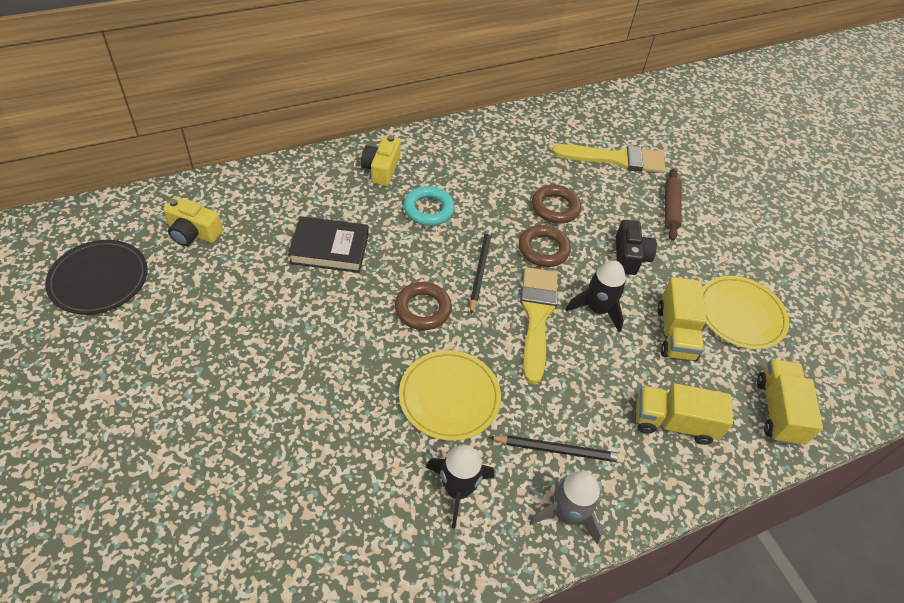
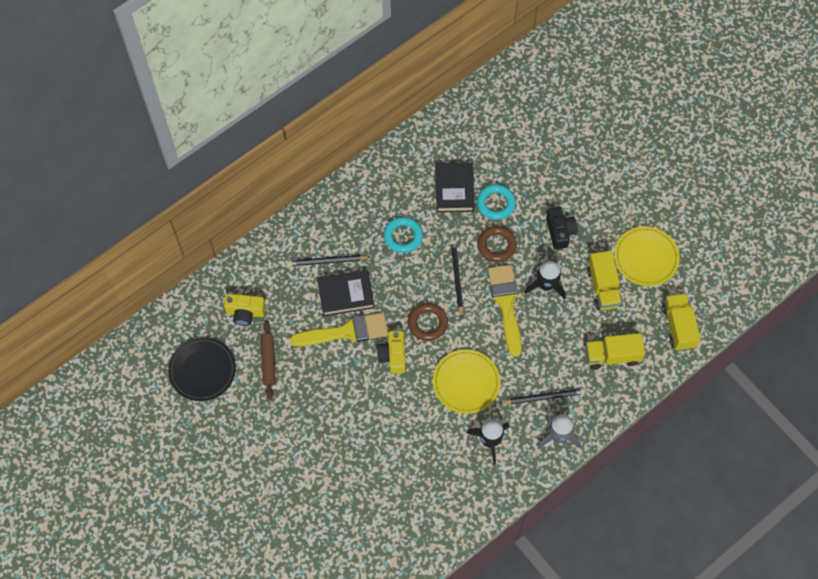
camera: 10 degrees left, 15 degrees up
yellow camera [361,135,401,186] -> yellow camera moved to [377,330,406,374]
brown ring [532,185,581,224] -> turquoise ring [477,184,516,220]
yellow brush [552,144,666,173] -> yellow brush moved to [290,312,388,347]
brown rolling pin [665,169,682,241] -> brown rolling pin moved to [261,321,276,400]
none -> black pencil [287,255,370,266]
none -> black book [435,162,475,213]

